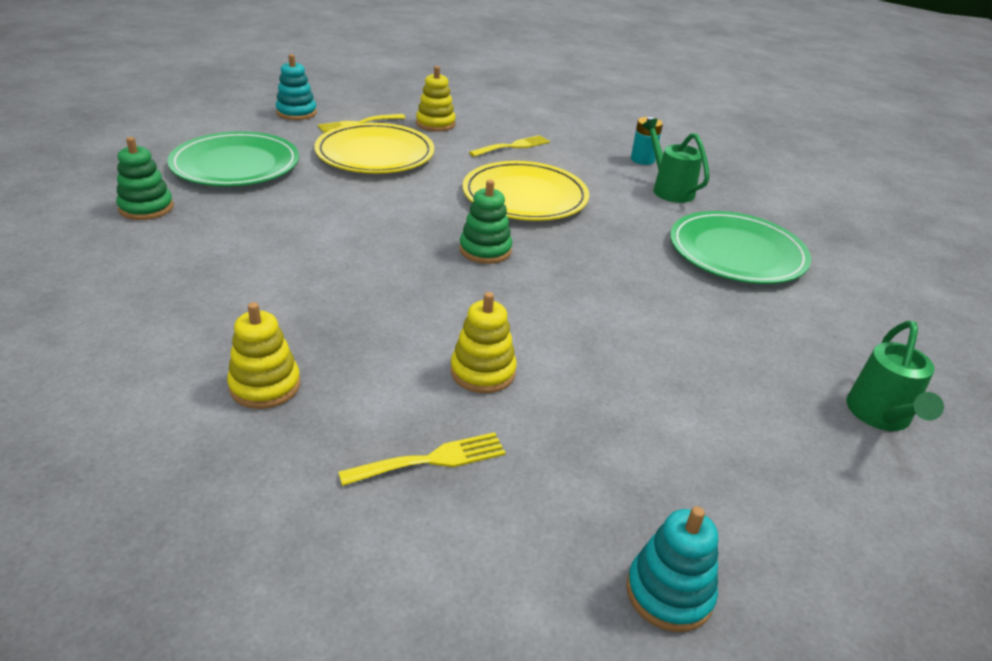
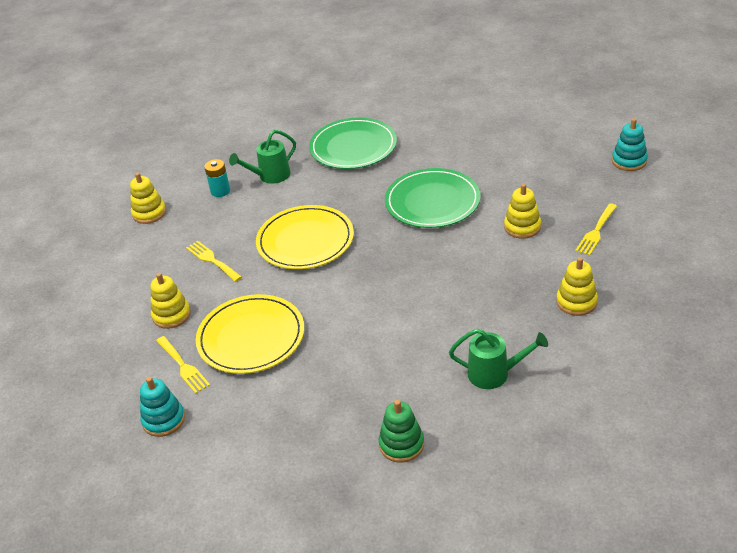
camera: 90 degrees left, 5 degrees up
green plate [167,131,299,186] -> green plate moved to [385,168,480,228]
yellow fork [338,432,506,486] -> yellow fork turned 120 degrees counterclockwise [575,203,617,256]
green stacking toy [459,180,512,264] -> none
green watering can [846,321,944,431] -> green watering can moved to [449,329,548,389]
none -> yellow stacking toy [130,172,166,224]

